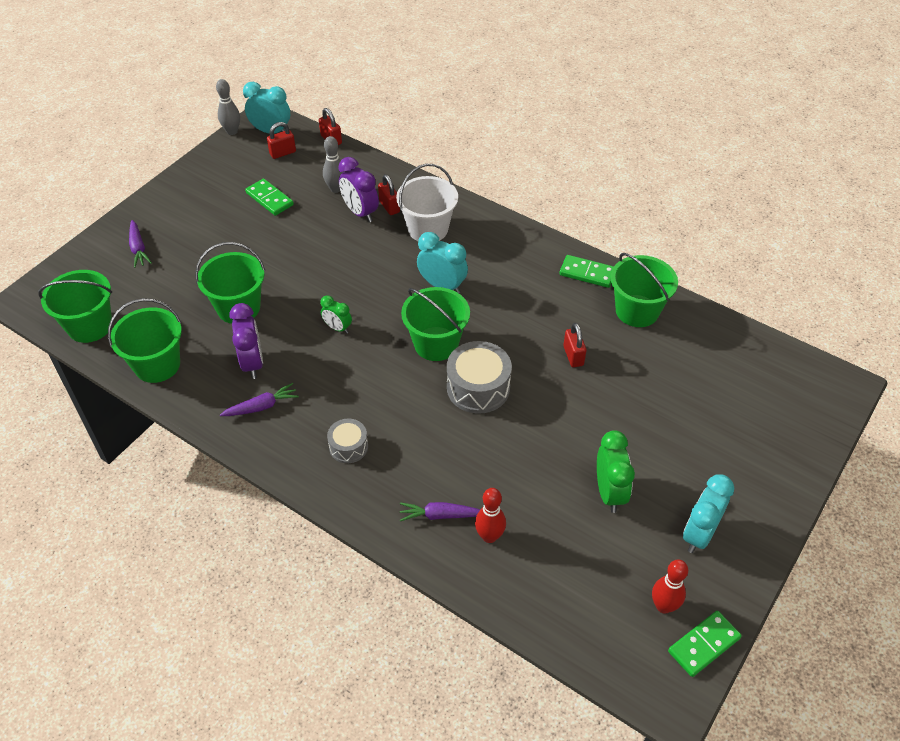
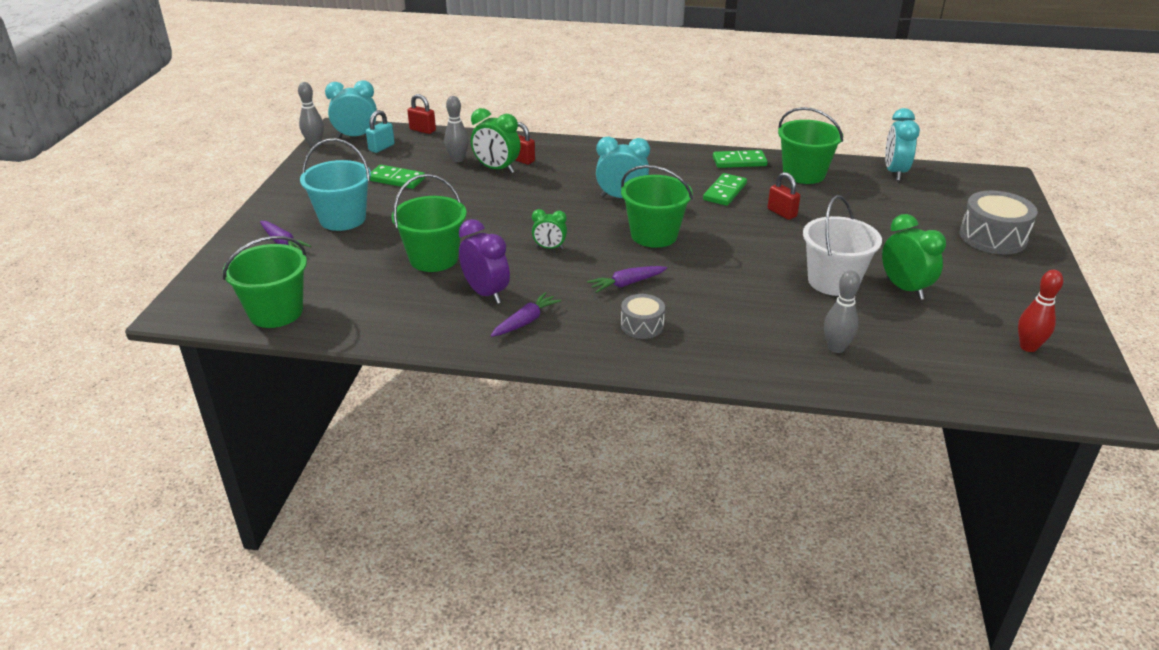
camera: 25 degrees left, 15 degrees down
green bucket [108,298,182,383] -> none
red padlock [267,122,296,159] -> turquoise padlock [366,110,395,153]
purple clock [338,157,379,222] -> green clock [471,108,521,173]
white bucket [396,164,458,241] -> white bucket moved to [803,195,882,296]
purple carrot [400,502,480,521] -> purple carrot moved to [587,266,667,293]
grey drum [447,341,512,414] -> grey drum moved to [959,191,1038,254]
red bowling pin [475,488,506,543] -> grey bowling pin [824,270,860,353]
green domino [668,611,742,677] -> green domino moved to [703,173,747,206]
turquoise clock [683,474,734,553] -> turquoise clock moved to [885,108,920,181]
none -> turquoise bucket [300,138,371,231]

